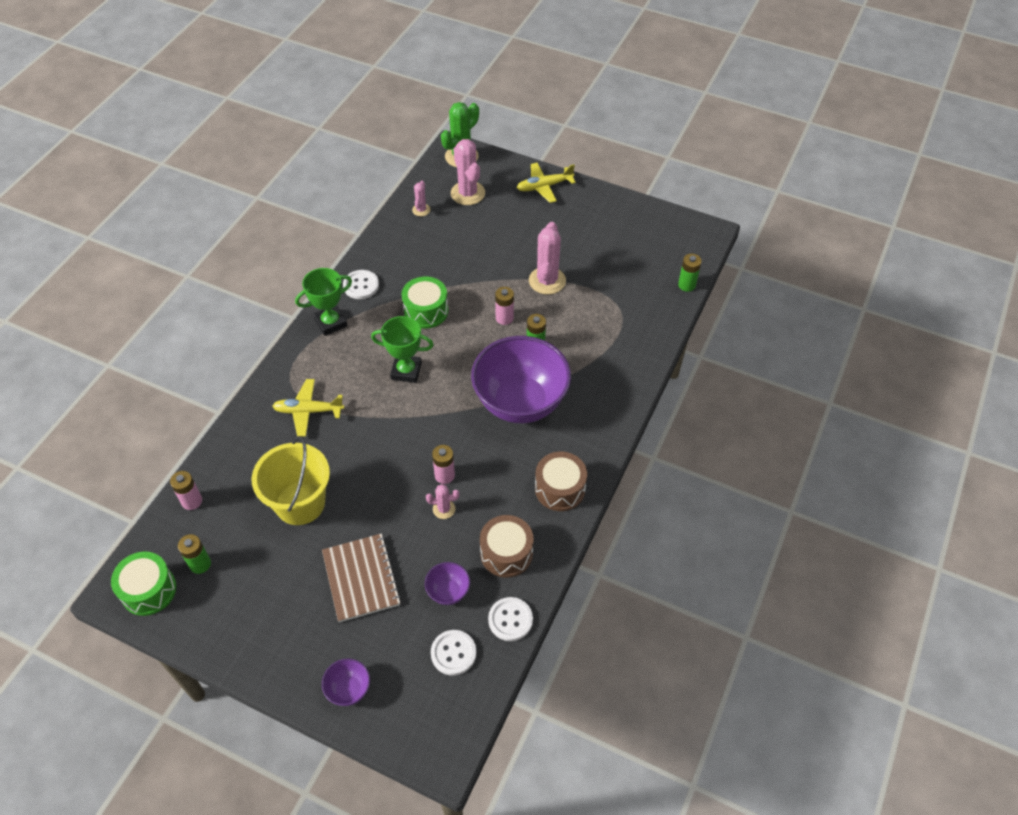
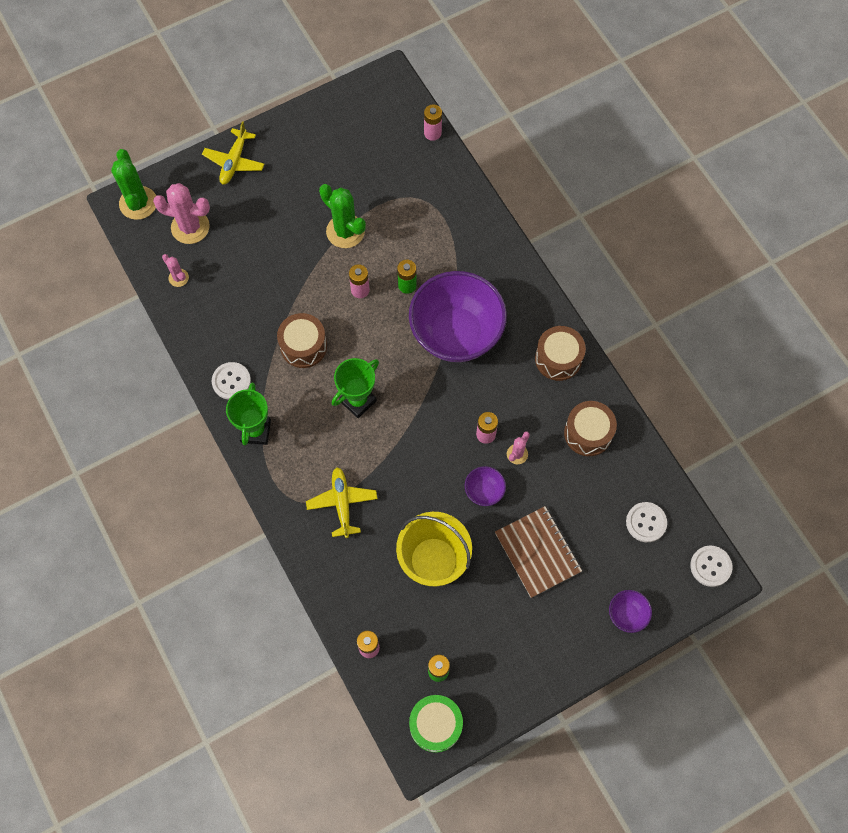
camera: 55 degrees left, 15 degrees up
yellow plane [272,379,344,436] -> yellow plane turned 135 degrees clockwise [306,467,377,538]
brown notebook [322,533,401,622] -> brown notebook turned 45 degrees clockwise [495,506,582,598]
green drum [402,276,448,328] -> brown drum [277,313,327,368]
purple bowl [425,562,470,605] -> purple bowl moved to [465,466,506,506]
white button [488,597,533,641] -> white button moved to [690,546,732,587]
pink cactus [529,222,566,294] -> green cactus [319,184,366,248]
green battery [678,254,701,292] -> pink battery [424,104,442,141]

